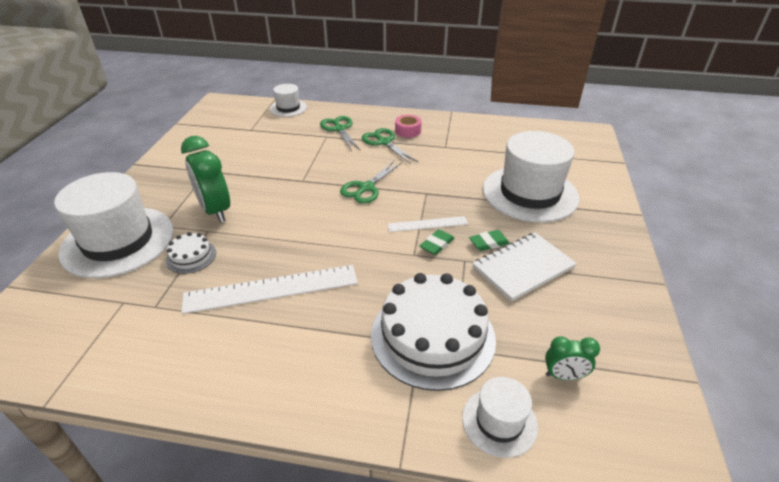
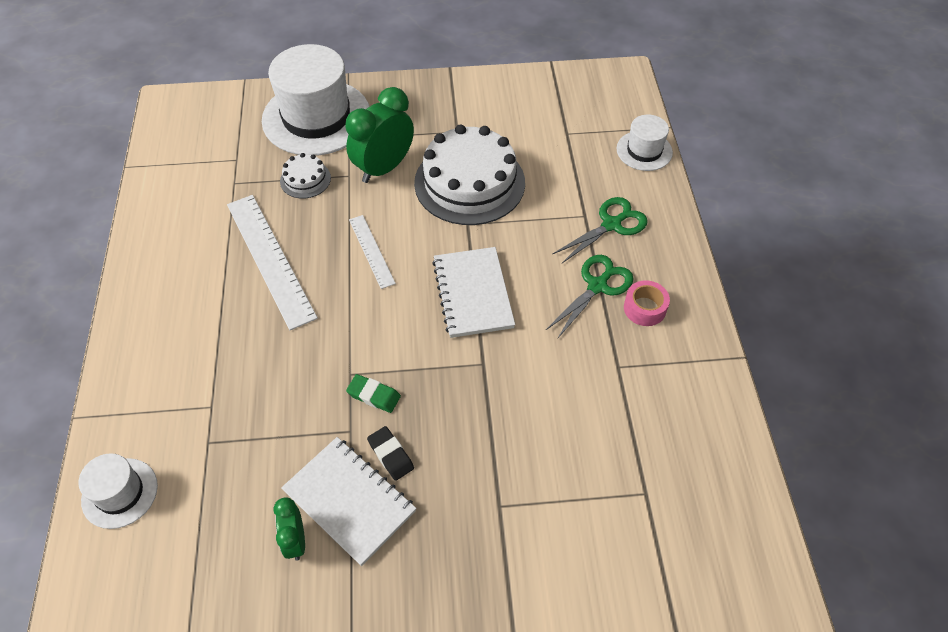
camera: 75 degrees right, 15 degrees up
green scissors [340,161,402,204] -> white notebook [432,247,515,338]
white cake [371,273,496,391] -> white cake moved to [414,124,525,225]
white ruler [387,216,468,232] -> white ruler moved to [349,215,396,289]
green eraser [469,230,510,251] -> black eraser [367,426,414,481]
white hat [483,131,579,223] -> none
green clock [545,336,600,380] -> green clock moved to [274,497,305,561]

